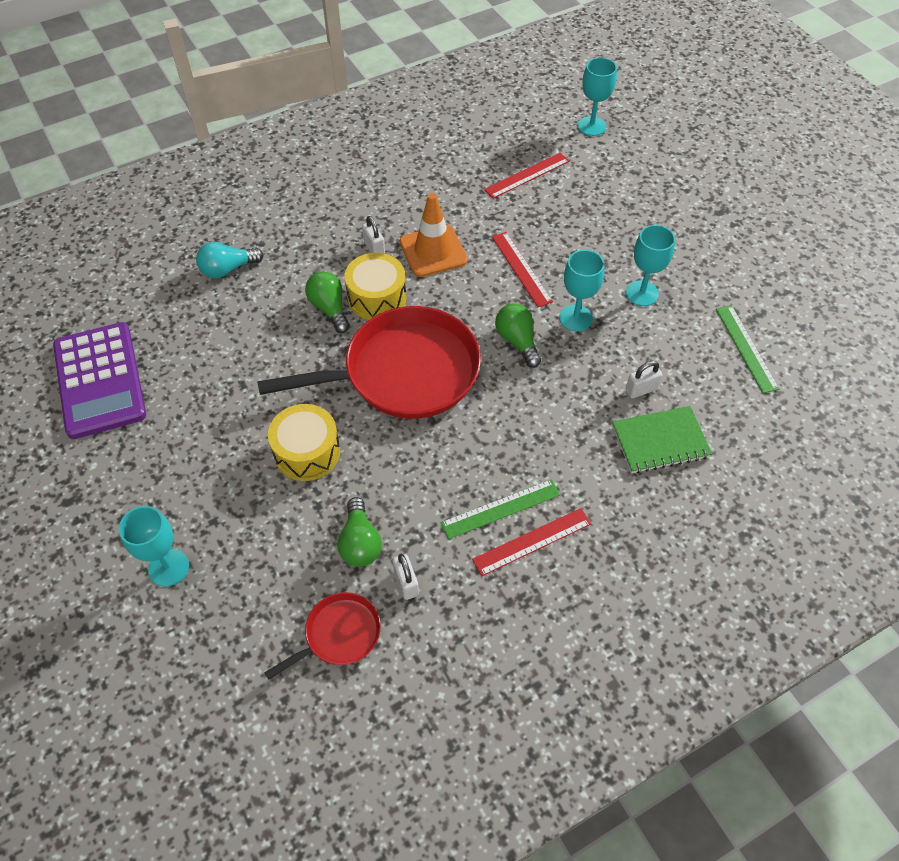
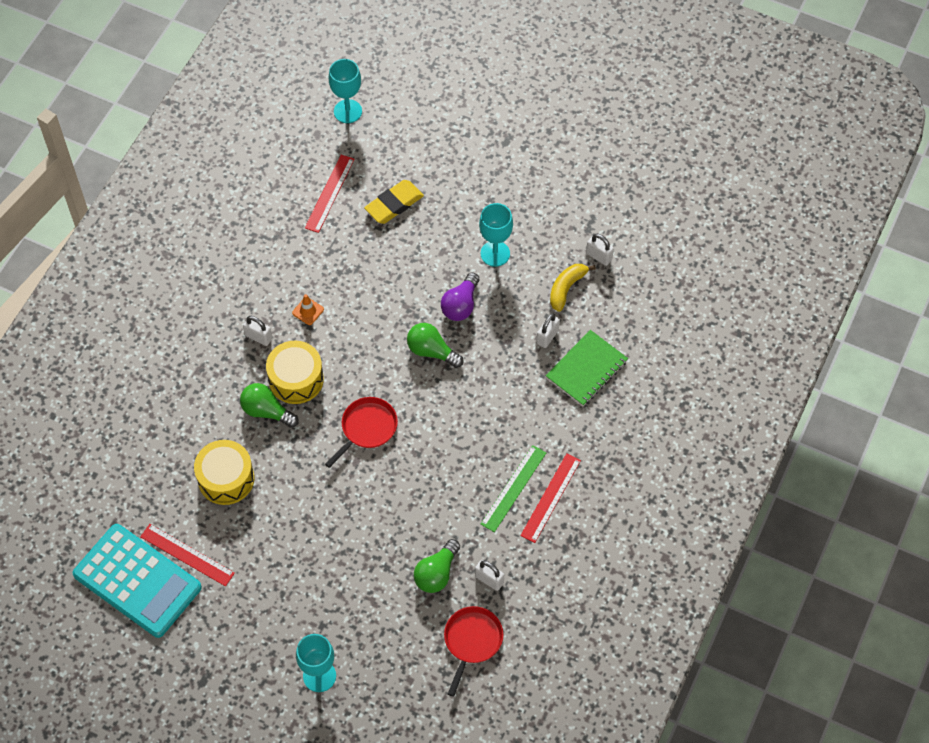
camera: 35 degrees left, 5 degrees up
purple calculator [53,322,146,439] -> turquoise calculator [73,524,202,638]
turquoise light bulb [196,242,264,278] -> none
red pan [257,306,481,419] -> red pan [325,397,398,468], size x0.47
yellow drum [268,404,340,481] -> yellow drum moved to [194,440,254,505]
green light bulb [337,497,382,567] -> green light bulb turned 75 degrees clockwise [414,539,460,593]
orange traffic cone [400,193,468,277] -> orange traffic cone [292,294,324,325], size x0.46
red ruler [492,232,553,307] -> red ruler moved to [140,524,235,586]
turquoise goblet [559,250,604,331] -> purple light bulb [441,272,479,321]
green ruler [716,305,779,393] -> white padlock [586,234,614,266]
none -> yellow eraser [364,180,424,224]
none -> yellow banana [550,264,596,312]

